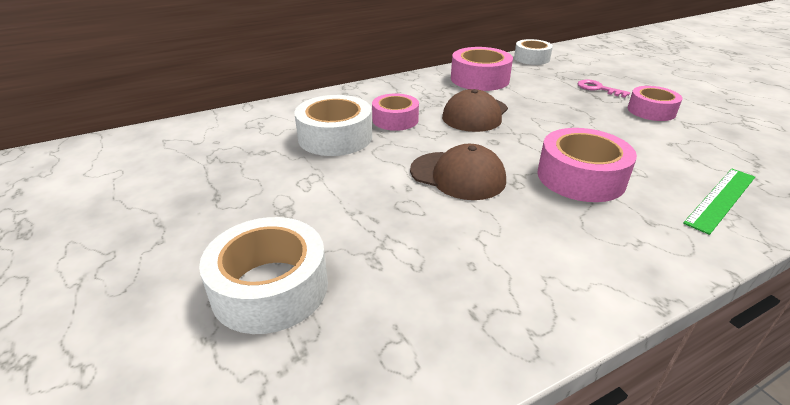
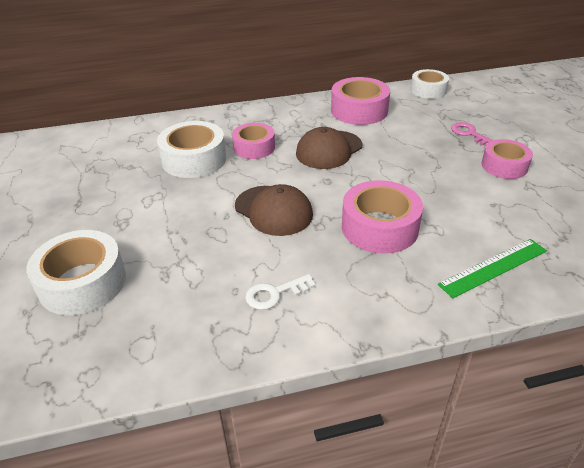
camera: 15 degrees right, 5 degrees up
none -> white key [245,274,316,310]

